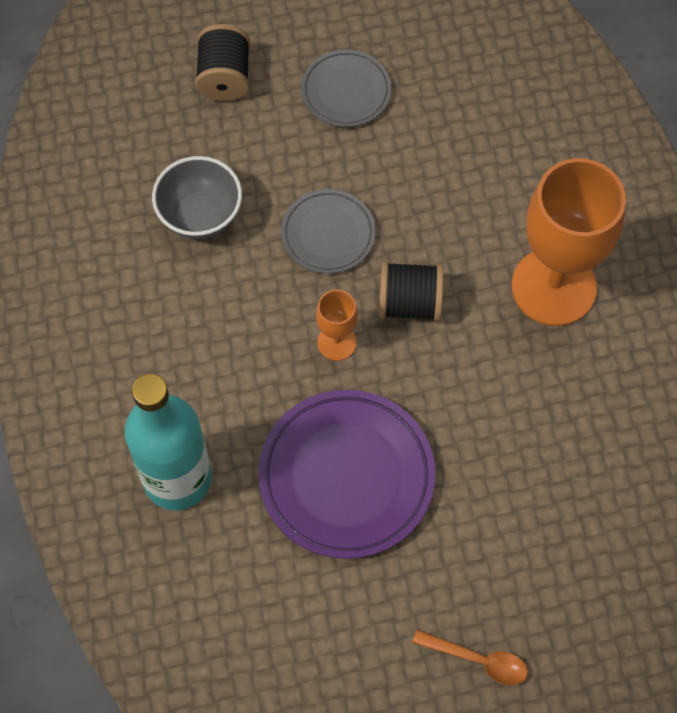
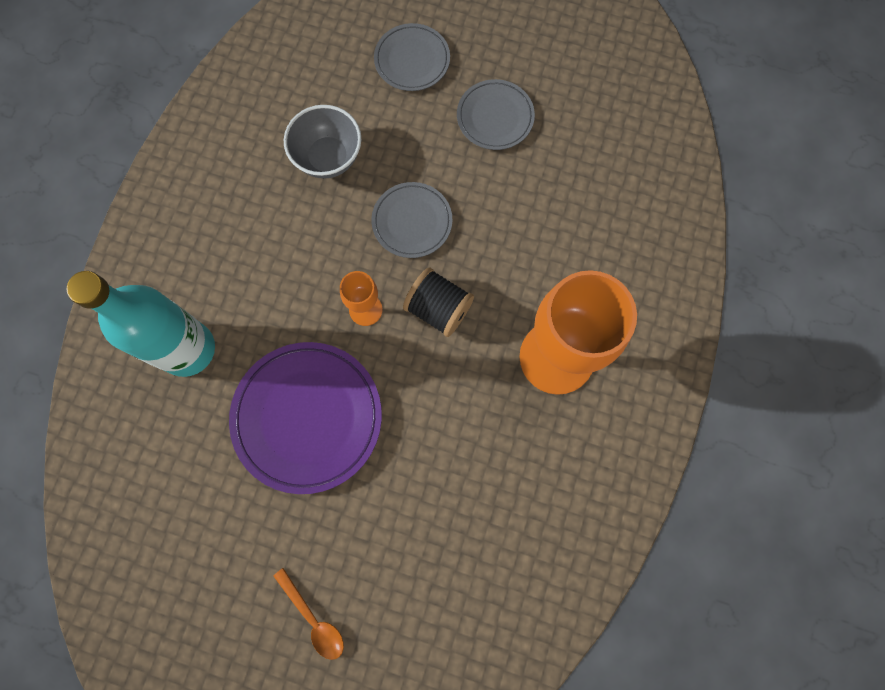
camera: 30 degrees right, 10 degrees up
black spool [195,24,250,101] -> grey plate [374,23,450,91]

